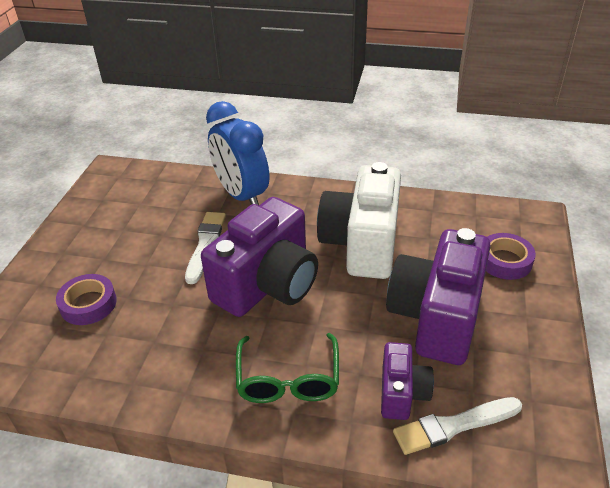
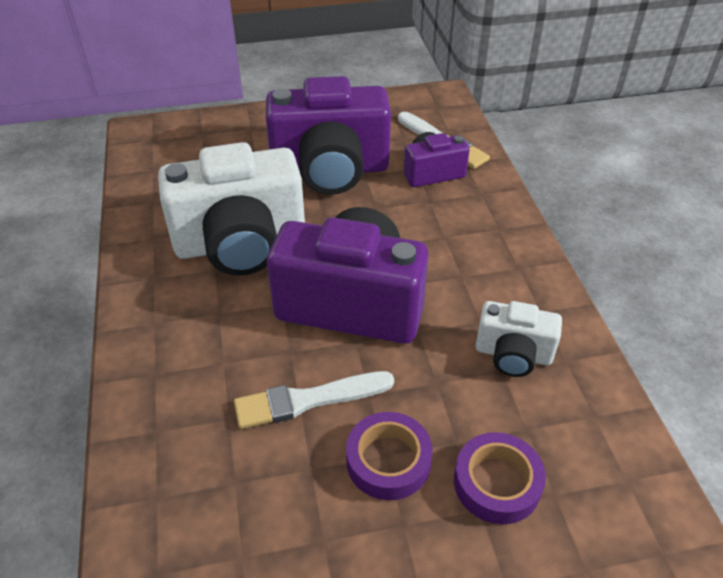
camera: 115 degrees left, 5 degrees up
blue clock [206,101,269,205] -> none
green glasses [236,333,339,403] -> none
purple tape [486,233,536,280] -> purple tape moved to [346,412,433,500]
none -> white camera [476,301,562,377]

